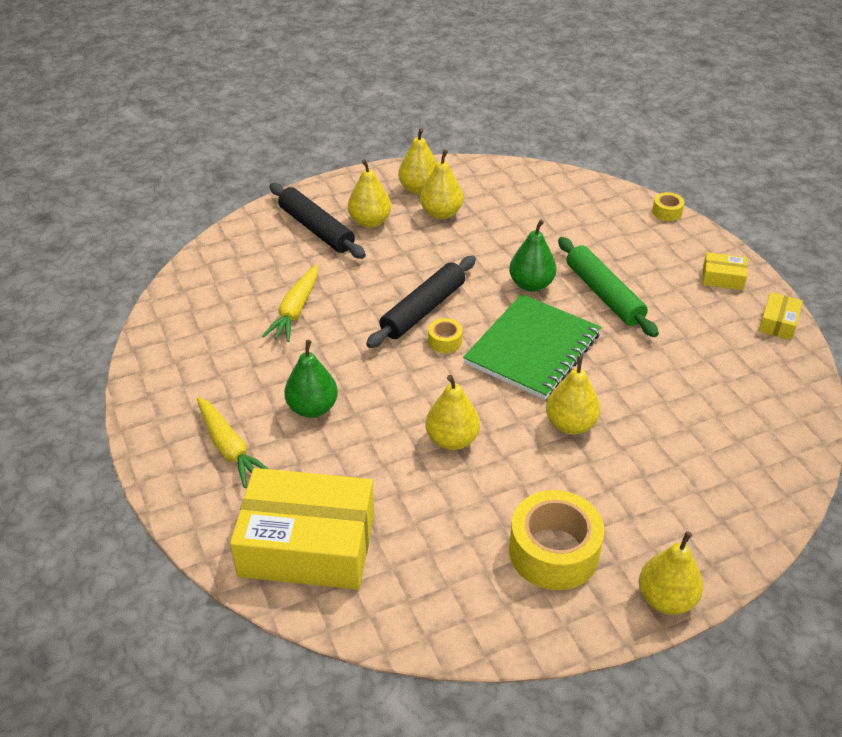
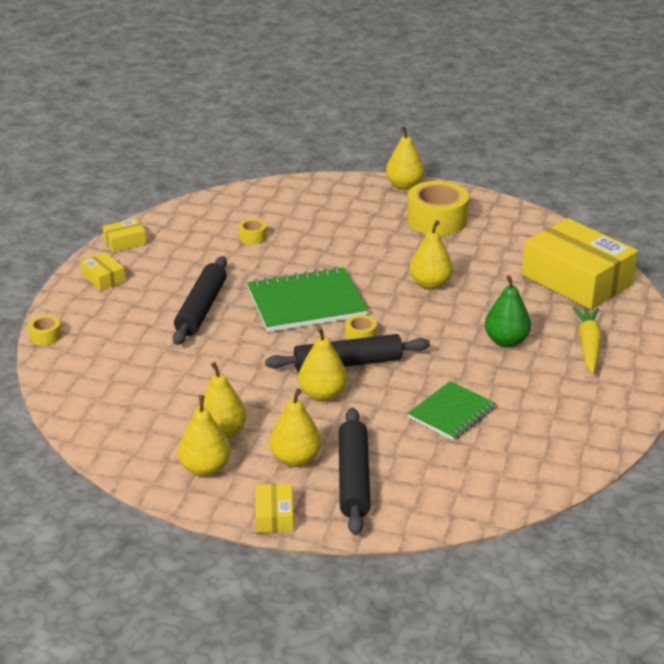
camera: 140 degrees left, 10 degrees down
yellow carrot [262,265,318,342] -> green notebook [407,381,496,440]
green pear [509,219,556,292] -> none
yellow pear [546,356,601,435] -> yellow pear moved to [298,327,347,401]
green rolling pin [558,237,659,337] -> black rolling pin [173,256,227,345]
none -> yellow tape [238,219,267,244]
none -> yellow box [255,484,293,533]

